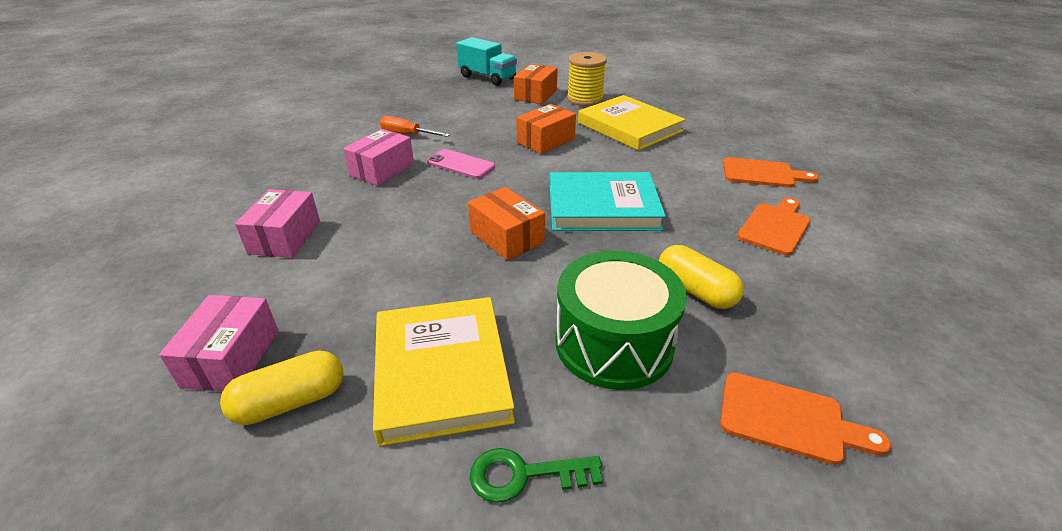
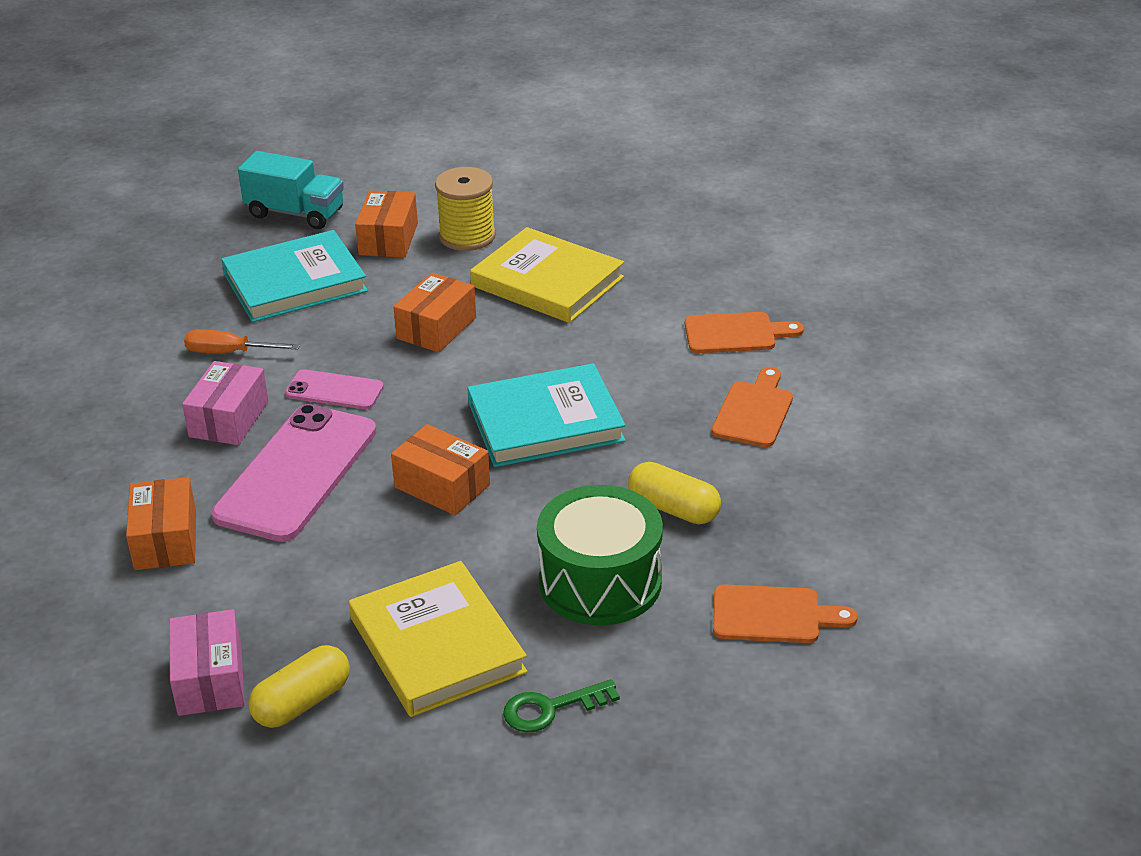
camera: 15 degrees left, 0 degrees up
pink box [235,189,320,258] -> orange box [126,477,196,570]
none -> pink phone [211,404,376,542]
none -> turquoise book [221,230,368,322]

